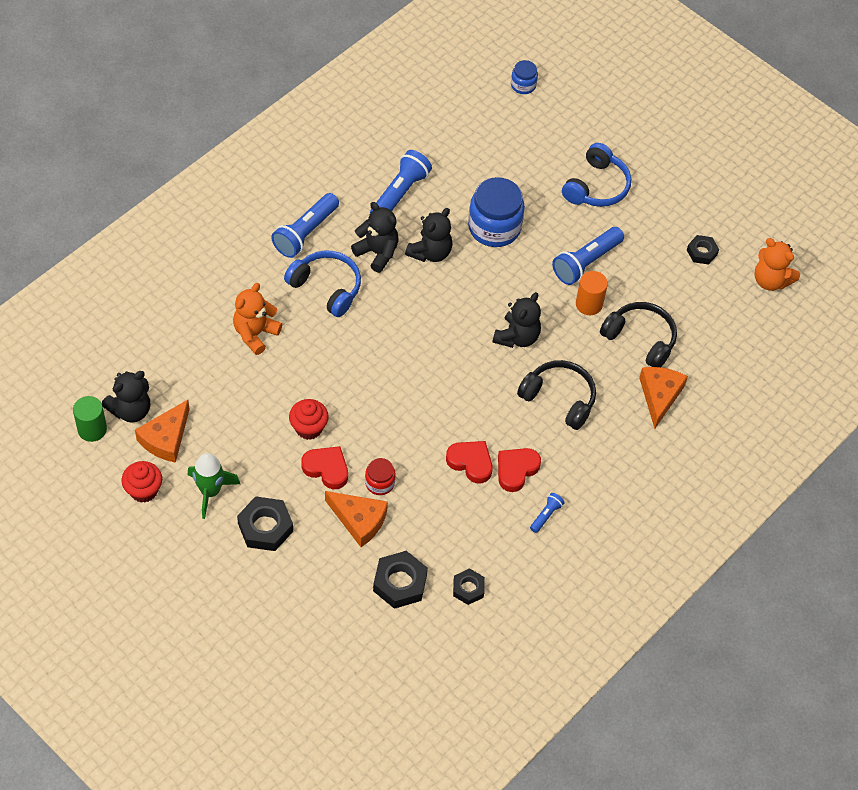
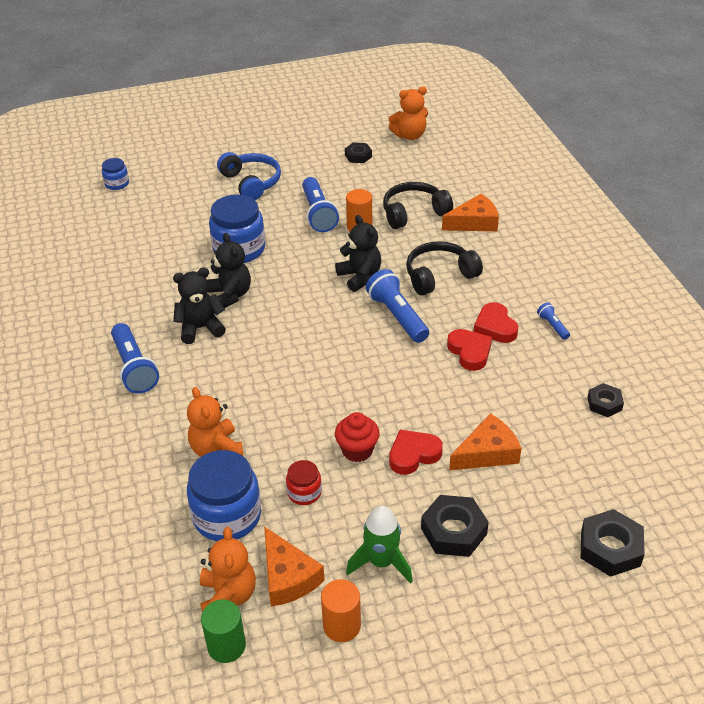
camera: 55 degrees left, 15 degrees down
black teddy bear [102,371,150,423] -> orange teddy bear [200,527,256,612]
red cupcake [121,461,162,503] -> orange cylinder [321,579,361,642]
blue headphones [284,250,361,317] -> none
red jar [365,458,396,495] -> red jar moved to [286,460,322,505]
blue flashlight [370,150,432,213] -> blue flashlight moved to [366,269,429,343]
black nut [373,551,428,609] -> black nut moved to [581,509,645,577]
red heart [446,441,493,483] -> red heart turned 90 degrees clockwise [447,329,492,371]
orange cheese [639,367,688,429] -> orange cheese turned 120 degrees clockwise [442,194,499,231]
none -> blue jar [187,450,261,541]

